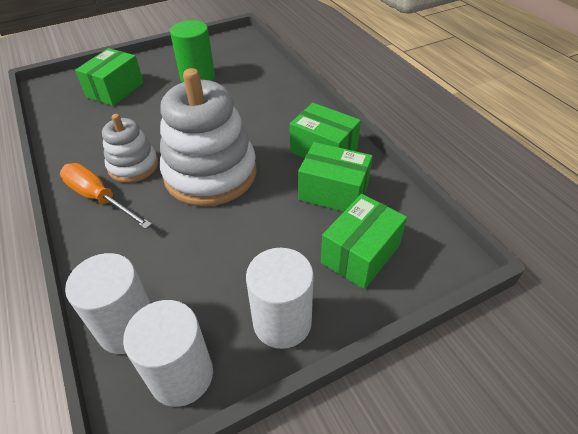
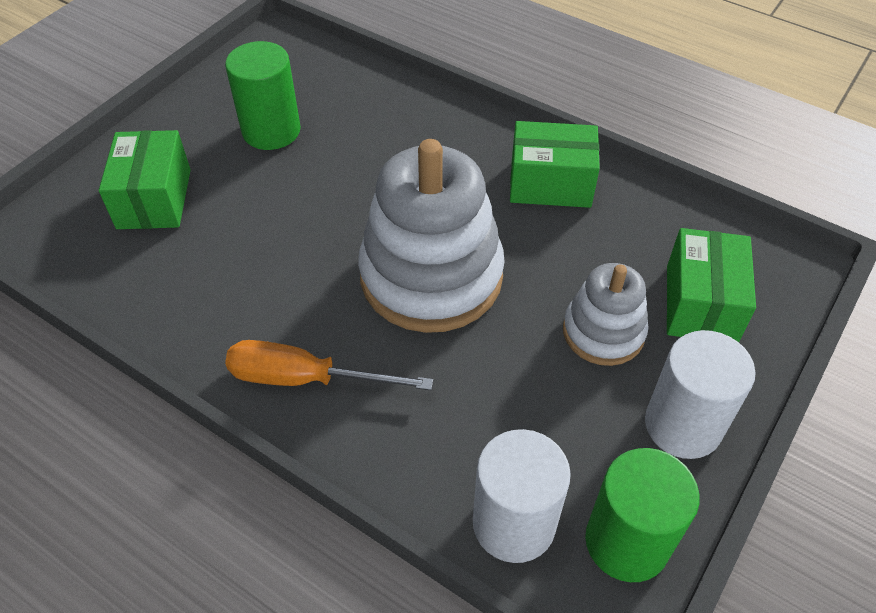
camera: 30 degrees left, 5 degrees up
white stacking toy [102,114,158,183] -> white stacking toy moved to [563,263,649,366]
white cylinder [123,300,213,407] -> green cylinder [585,448,700,582]
green box [298,142,373,212] -> none

